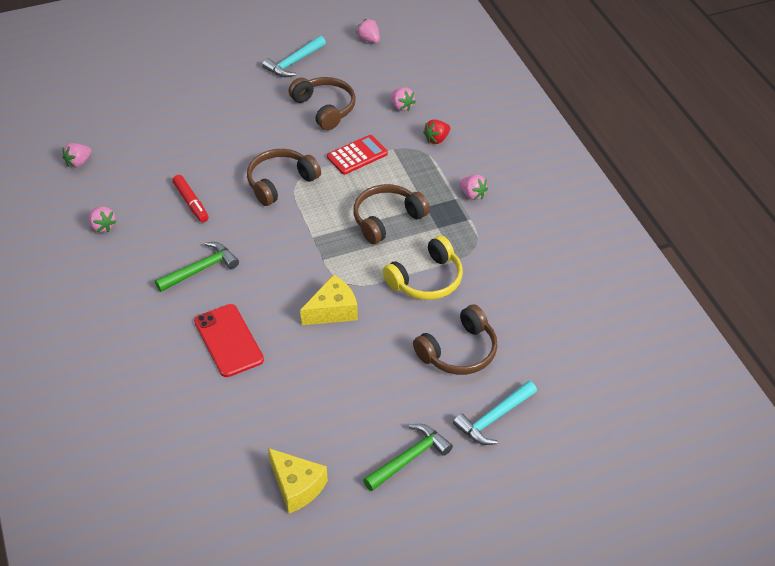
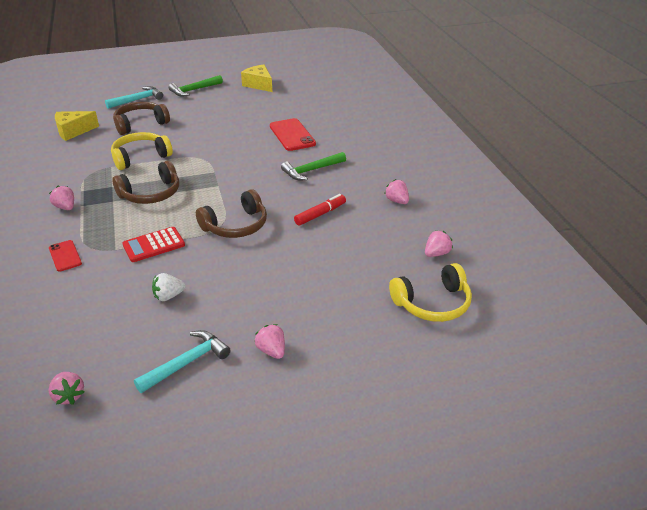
camera: 175 degrees left, 10 degrees down
red marker [172,175,209,222] -> red marker turned 75 degrees clockwise [294,194,346,226]
brown headphones [288,77,356,130] -> white strawberry [152,273,186,301]
yellow cheese [300,275,358,325] -> yellow cheese moved to [55,111,99,141]
pink strawberry [391,87,416,111] -> pink strawberry moved to [254,324,285,359]
red strawberry [423,119,450,144] -> red phone [49,240,82,272]
none -> yellow headphones [389,263,472,322]

